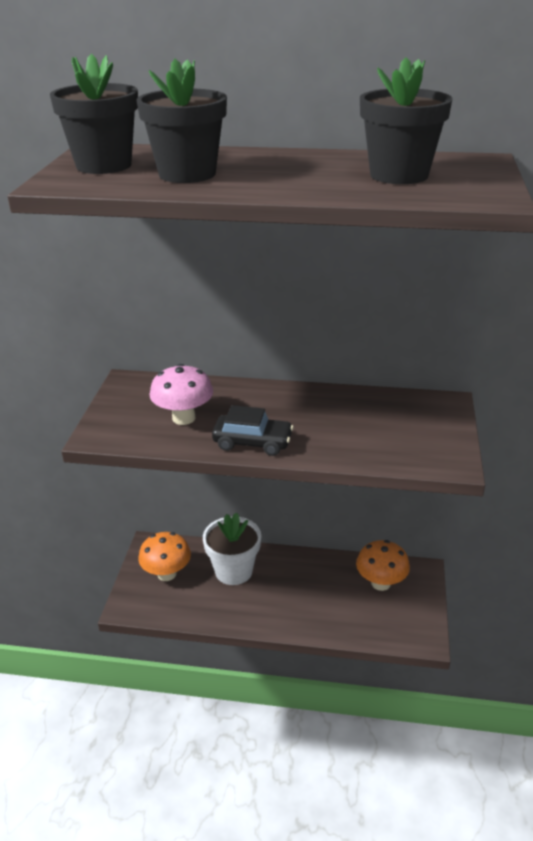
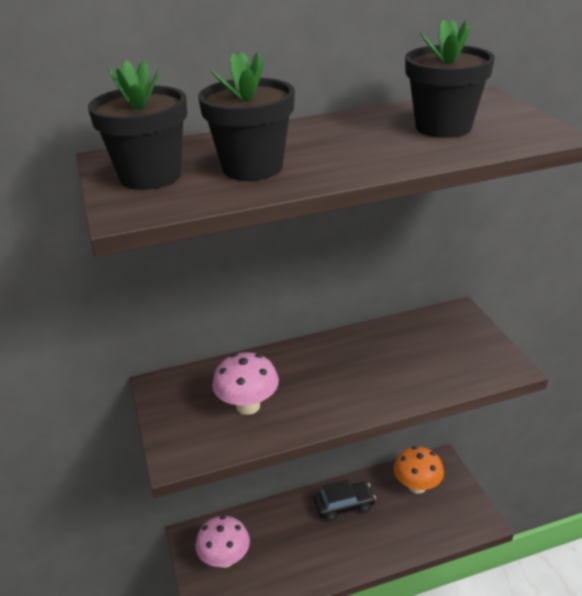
camera: 25 degrees left, 0 degrees up
orange mushroom [138,532,191,581] -> pink mushroom [196,516,250,568]
white flower pot [203,513,261,585] -> none
black car [212,405,294,456] -> black car moved to [313,479,376,522]

